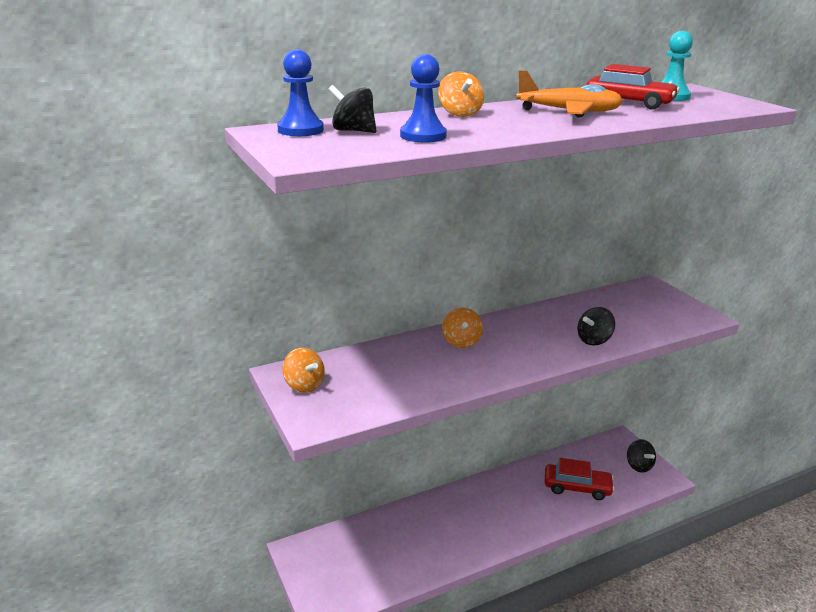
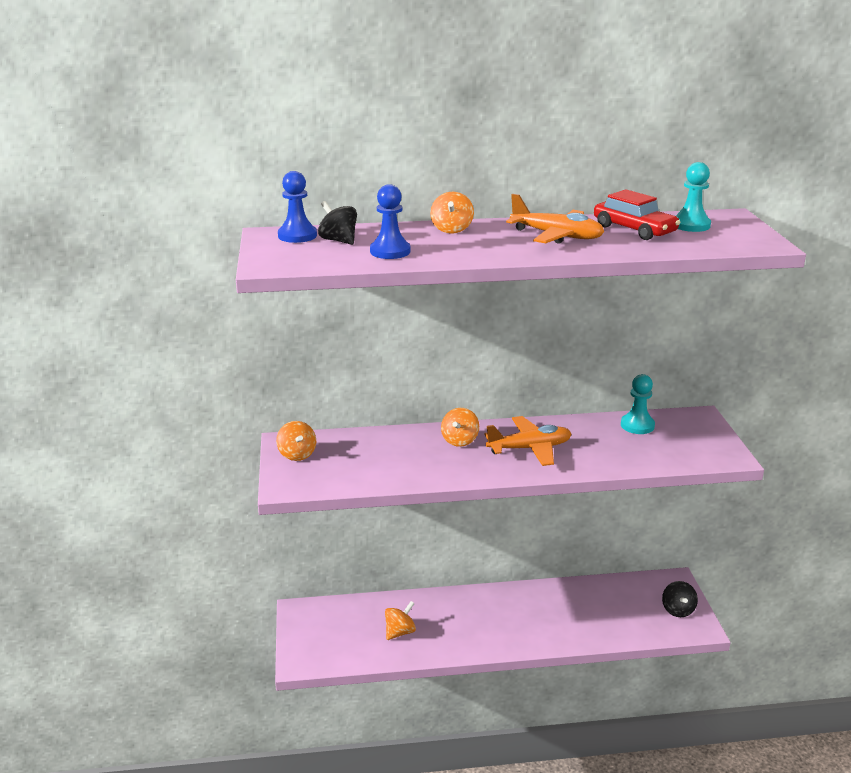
camera: 20 degrees right, 0 degrees up
red car [545,458,615,500] -> none
black spinning top [578,307,615,346] -> none
none -> orange spinning top [385,601,416,640]
none -> orange plane [485,416,572,466]
none -> turquoise pawn [621,374,655,434]

